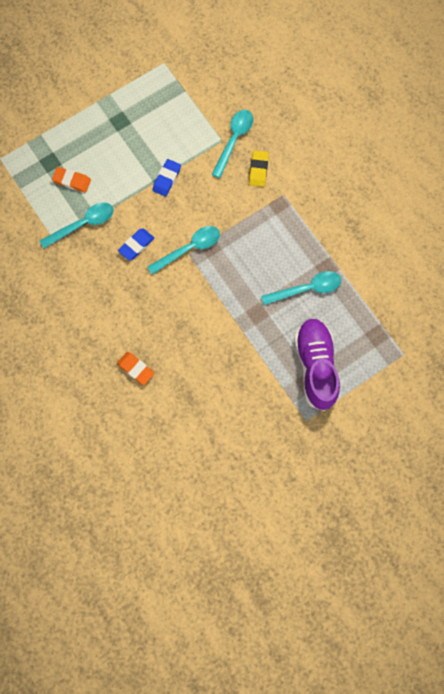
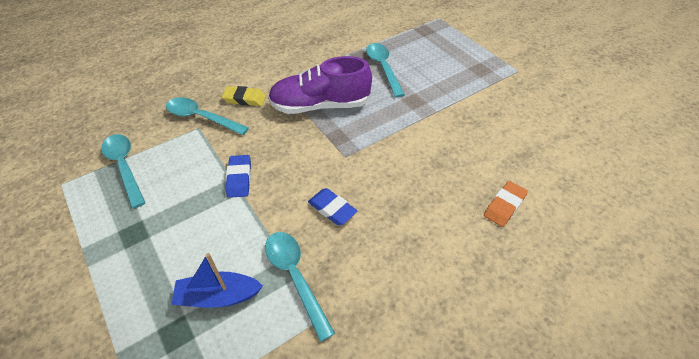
camera: 90 degrees left, 25 degrees down
orange eraser [52,167,91,192] -> blue boat [171,253,263,308]
turquoise spoon [148,226,220,275] -> turquoise spoon moved to [101,134,145,209]
blue eraser [153,159,181,197] -> blue eraser turned 60 degrees clockwise [226,155,251,198]
purple shoe [294,318,340,411] -> purple shoe moved to [268,56,372,114]

